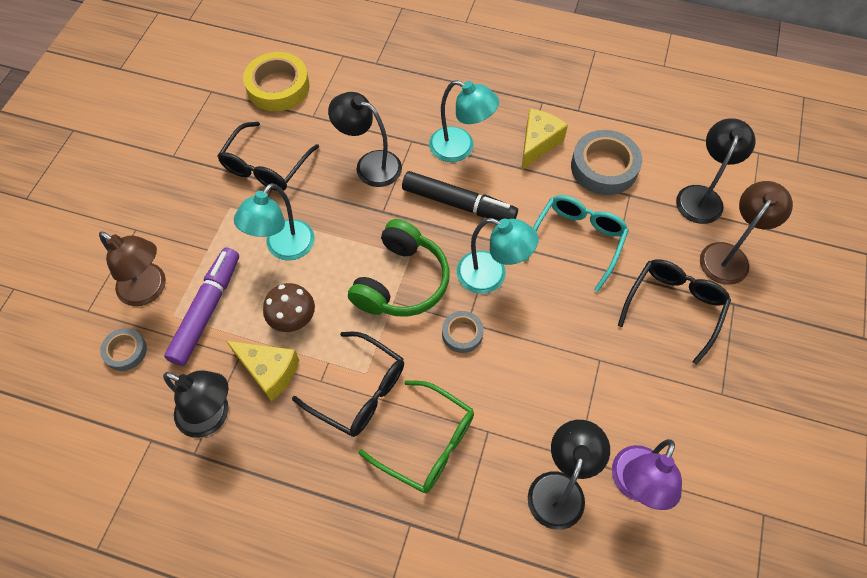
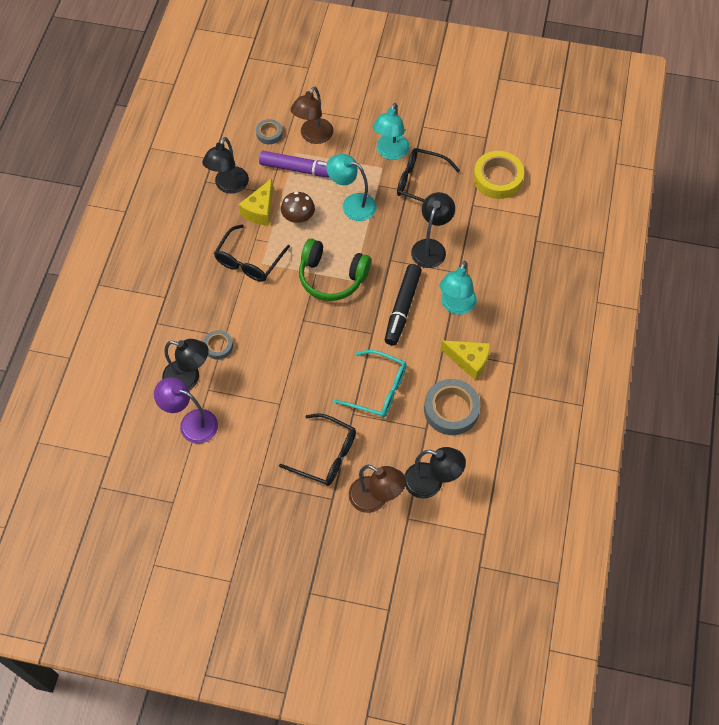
camera: 85 degrees right, 0 degrees up
green glasses [359,380,474,493] -> none
grey tape [442,311,484,353] -> grey tape moved to [203,330,233,360]
turquoise lamp [457,218,538,294] -> turquoise lamp moved to [373,103,410,160]

